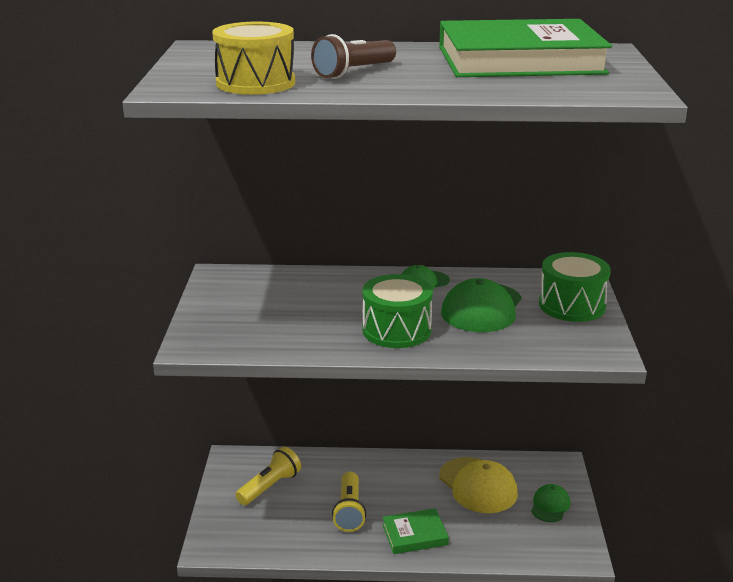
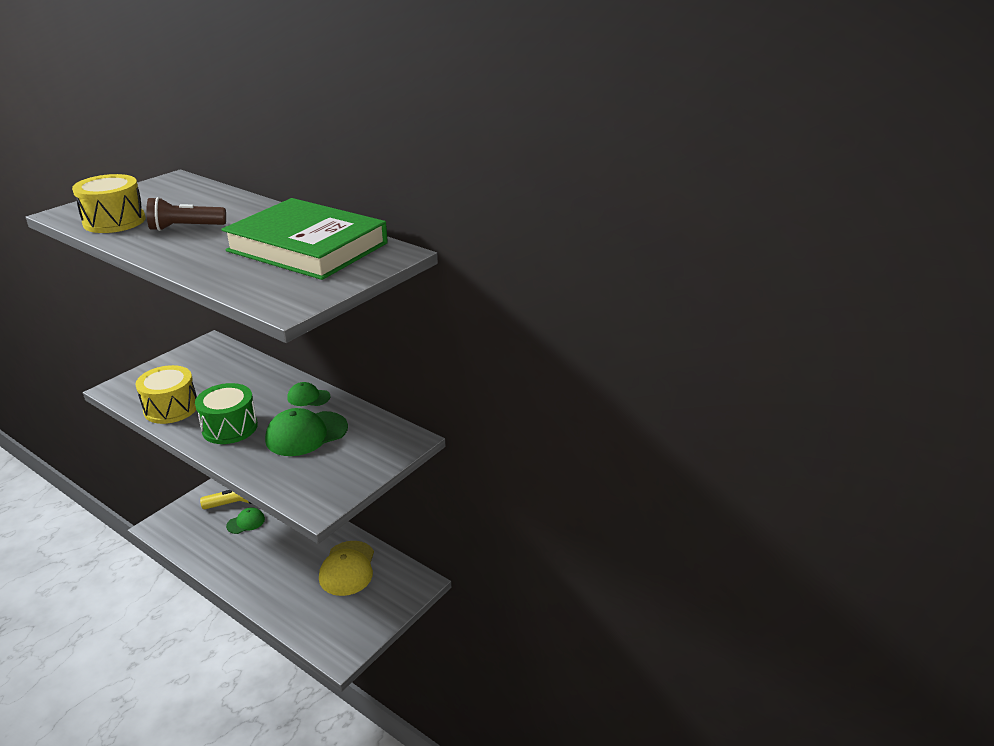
camera: 35 degrees right, 5 degrees up
yellow flashlight [332,472,366,532] -> none
green book [382,508,449,554] -> none
green cap [531,484,570,522] -> green cap moved to [226,507,265,534]
green drum [539,252,611,322] -> none
none -> yellow drum [135,365,197,424]

